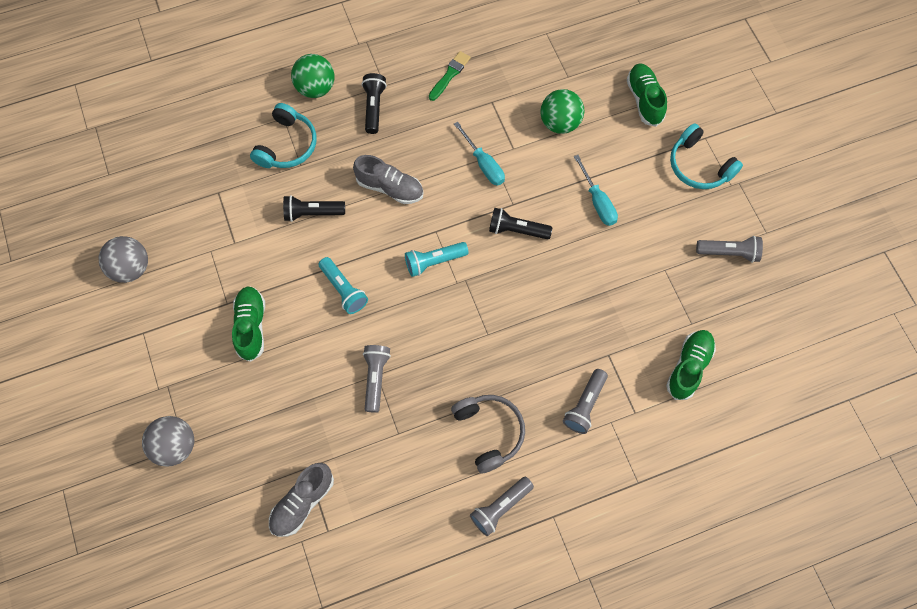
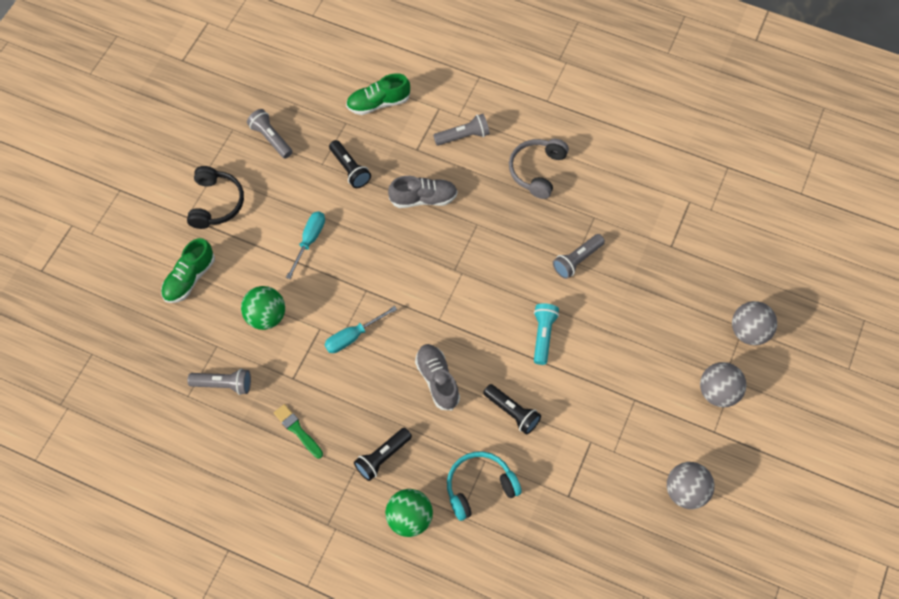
camera: 135 degrees left, 5 degrees down
green shoe [232,286,265,362] -> none
grey shoe [269,463,334,537] -> grey shoe moved to [388,176,458,208]
turquoise flashlight [405,242,469,277] -> none
green brush [429,51,471,101] -> green brush turned 60 degrees clockwise [274,404,323,459]
turquoise screwdriver [454,122,505,186] -> turquoise screwdriver turned 135 degrees counterclockwise [324,306,397,353]
grey flashlight [470,477,534,536] -> grey flashlight moved to [187,369,251,395]
black flashlight [489,208,552,239] -> black flashlight moved to [329,140,371,188]
turquoise headphones [670,123,743,189] -> black headphones [187,166,244,229]
none -> grey ball [700,362,746,407]

